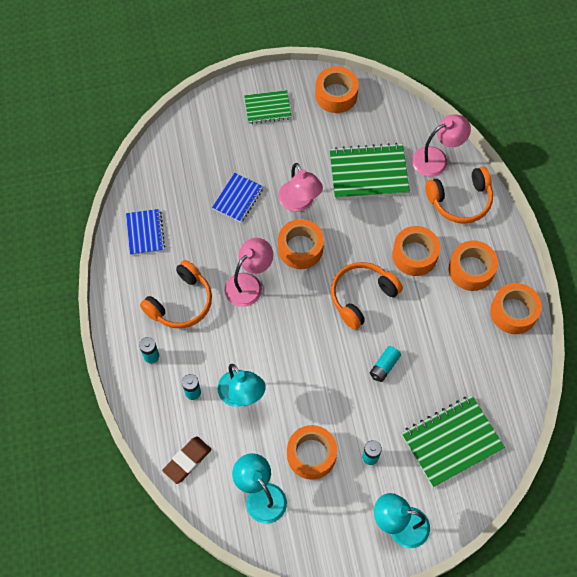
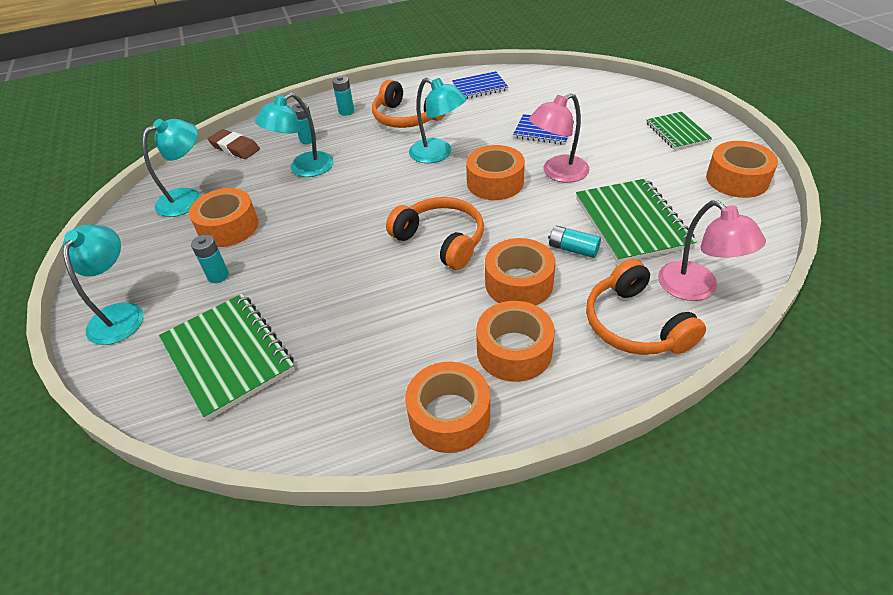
camera: 85 degrees right, 20 degrees down
pink lamp [225,238,273,307] -> turquoise lamp [409,78,467,163]
turquoise battery [370,346,401,382] -> turquoise battery moved to [548,225,601,258]

